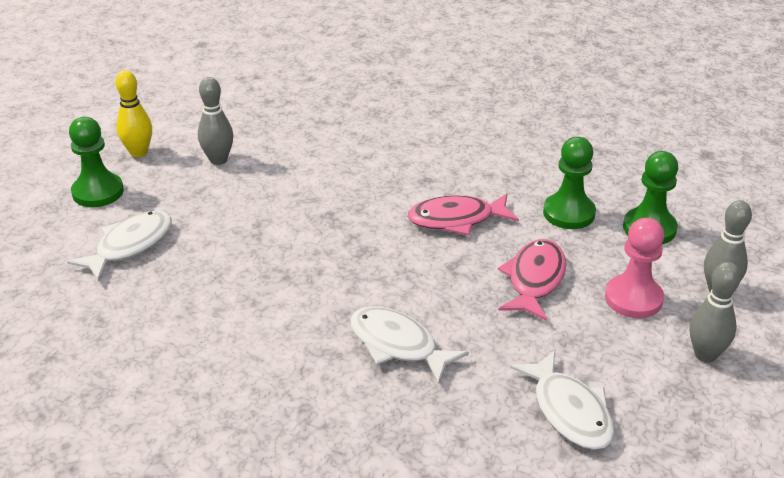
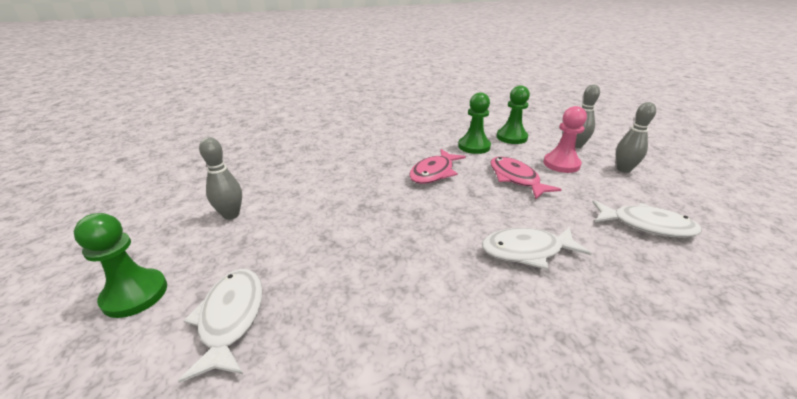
camera: 45 degrees left, 5 degrees down
yellow bowling pin [115,70,152,157] -> none

